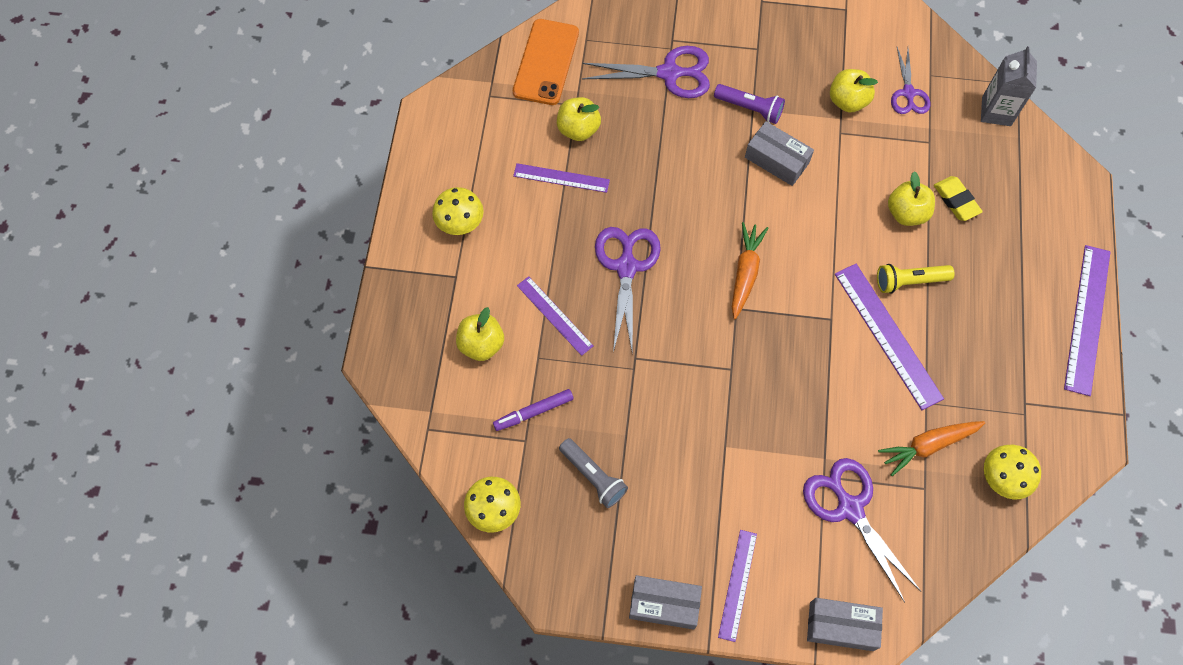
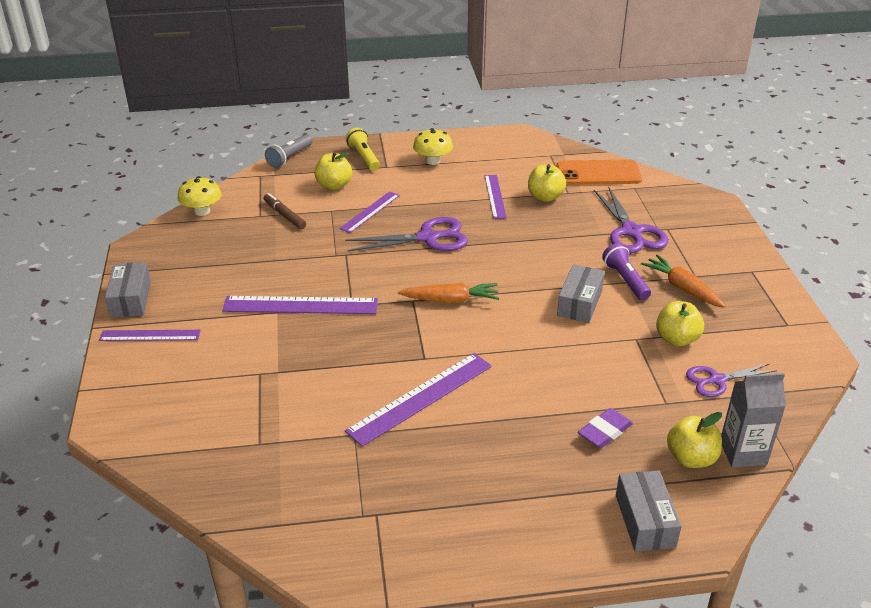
camera: 75 degrees right, 30 degrees down
purple marker [493,389,574,431] -> brown marker [263,193,306,229]
grey flashlight [559,438,628,508] -> grey flashlight moved to [265,134,313,168]
purple flashlight [714,84,785,124] -> purple flashlight turned 150 degrees clockwise [602,243,651,300]
purple scissors [803,458,921,603] -> none
grey box [807,598,883,651] -> grey box moved to [616,470,682,552]
yellow flashlight [877,264,955,294] -> yellow flashlight moved to [346,128,380,171]
orange carrot [878,421,985,476] -> orange carrot moved to [641,254,726,308]
yellow apple [888,172,935,226] -> yellow apple moved to [667,412,722,468]
yellow eraser [934,176,983,221] -> purple eraser [578,408,633,448]
yellow mushroom [984,445,1041,499] -> none
purple ruler [1064,245,1110,396] -> purple ruler moved to [222,296,378,314]

